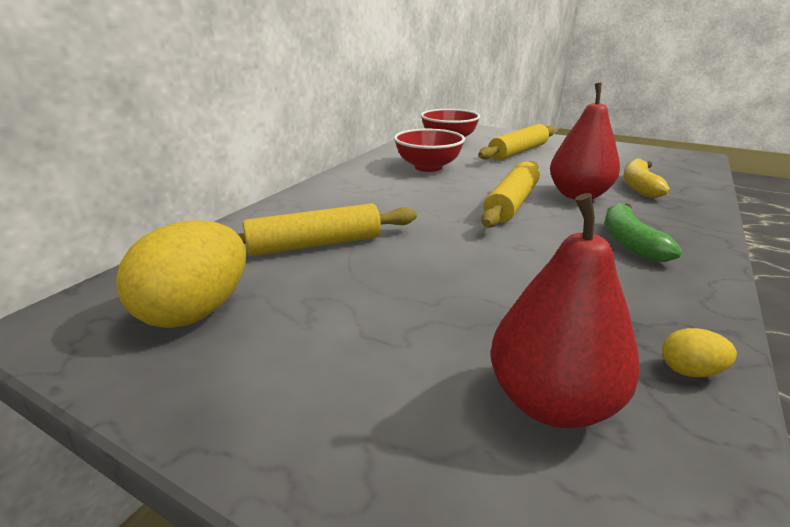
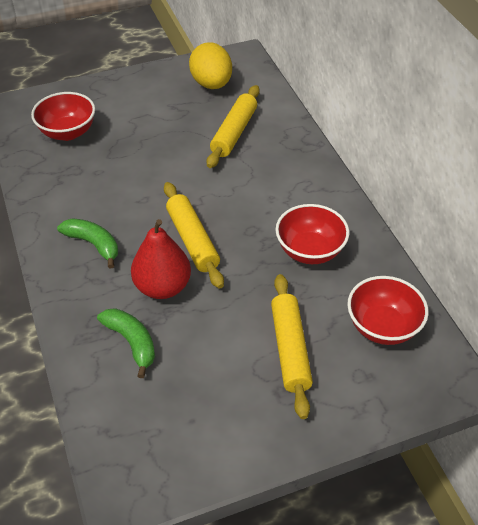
camera: 130 degrees right, 20 degrees up
red pear [491,193,640,428] -> red bowl [31,92,95,141]
yellow banana [623,158,670,198] -> green banana [97,308,155,378]
yellow egg [662,328,737,377] -> none

